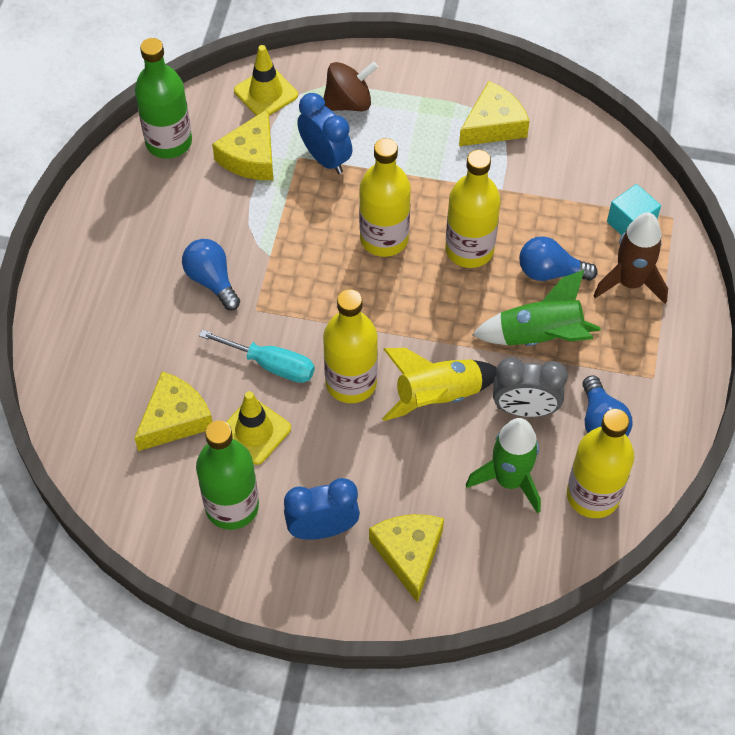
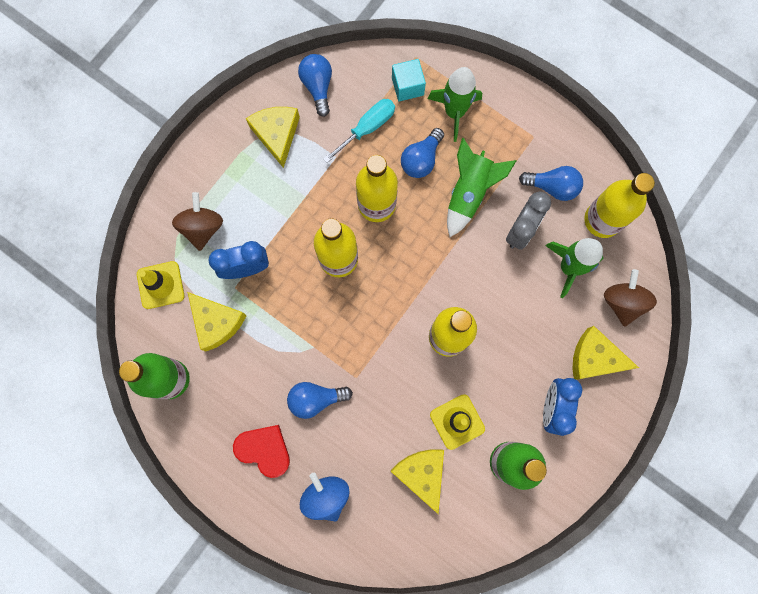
camera: 65 degrees left, 20 degrees up
turquoise screwdriver [199,329,315,383] -> turquoise screwdriver moved to [323,99,395,163]
yellow rocket [382,348,497,421] -> none
brown rocket [593,212,668,304] -> green rocket [428,67,482,142]
none -> red heart [233,425,290,478]
none -> blue light bulb [298,54,332,117]
none -> blue spinning top [300,473,349,522]
none -> brown spinning top [604,269,657,327]

